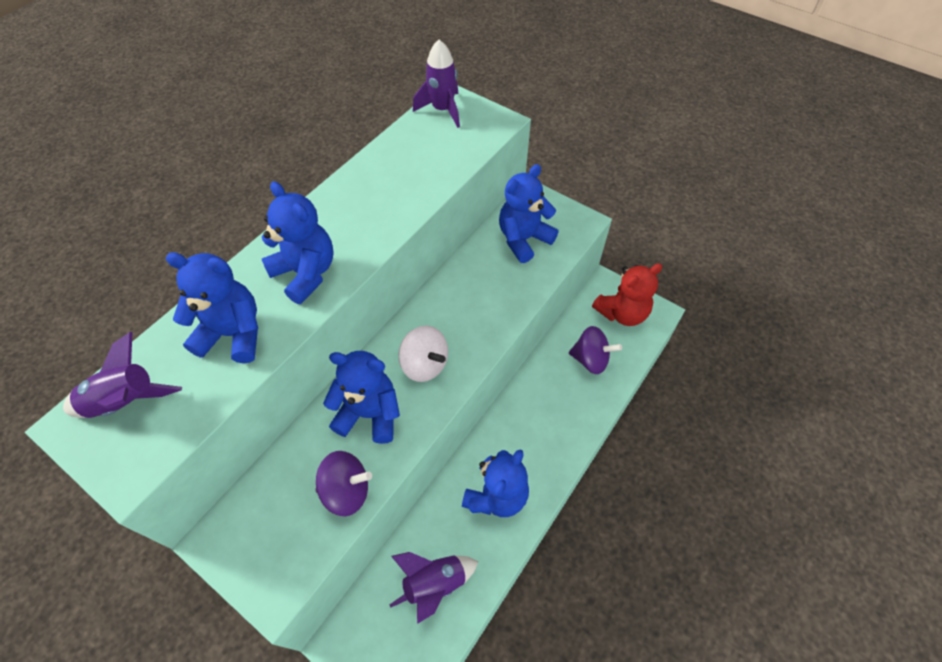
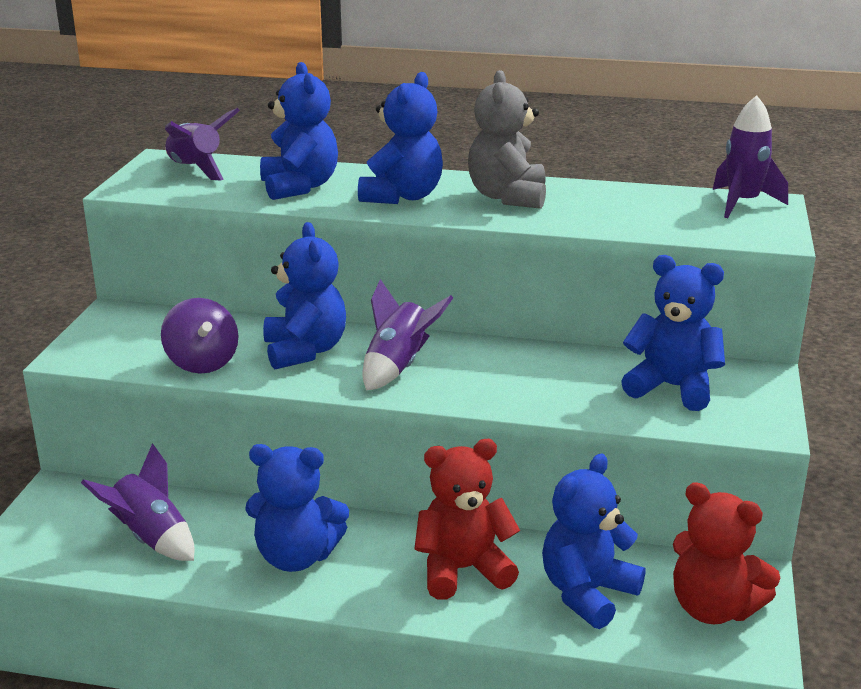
camera: 65 degrees right, 30 degrees down
white spinning top [399,325,448,382] -> purple rocket [362,279,453,391]
purple spinning top [569,326,622,374] -> blue teddy bear [542,454,645,629]
none -> red teddy bear [414,439,520,600]
none -> grey teddy bear [468,70,546,209]

